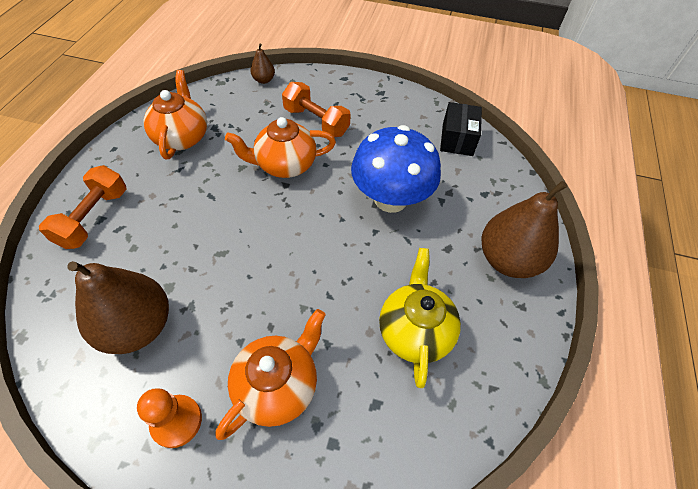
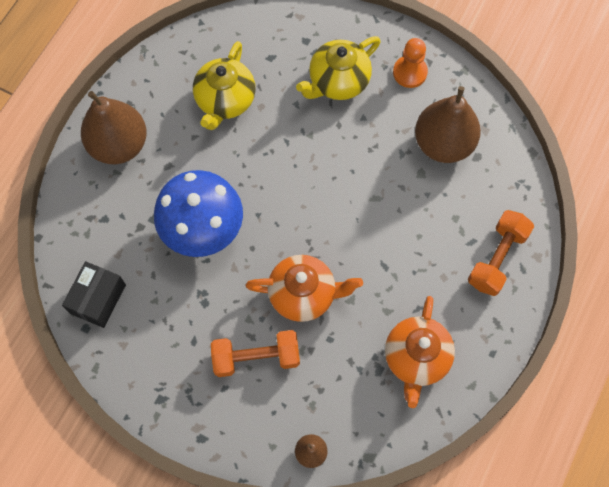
camera: 165 degrees left, 15 degrees up
orange teapot [215,309,326,440] -> yellow teapot [296,36,381,100]
orange dumbbell [282,82,351,137] -> orange dumbbell turned 60 degrees counterclockwise [211,330,300,377]

